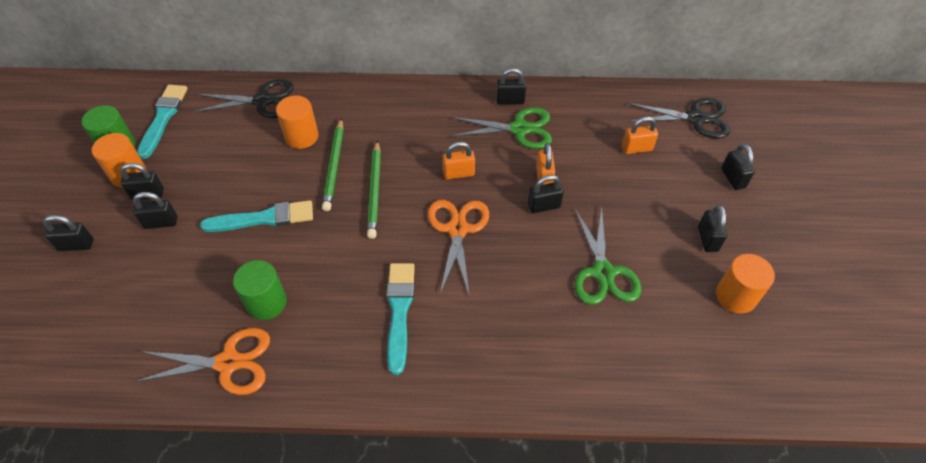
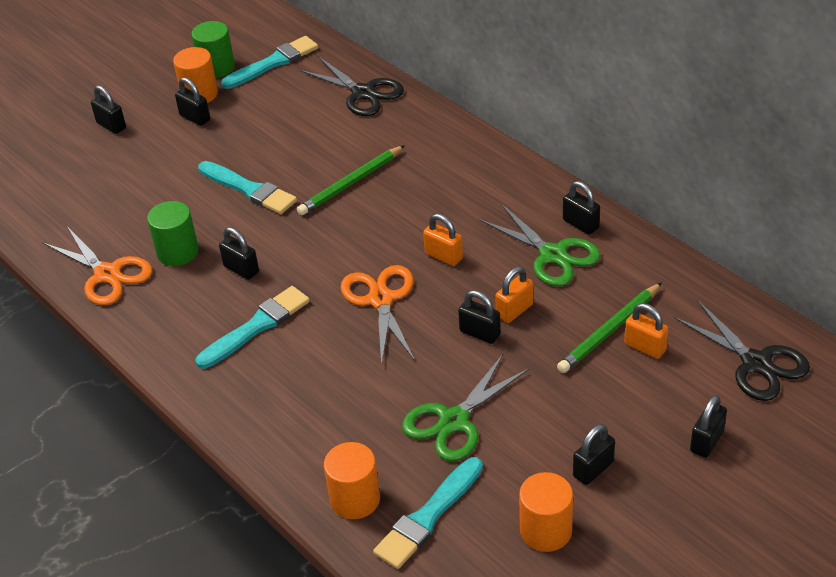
camera: 50 degrees right, 10 degrees down
black padlock [133,192,177,229] -> black padlock moved to [219,227,259,280]
orange cylinder [276,95,319,149] -> orange cylinder moved to [324,442,380,519]
green pencil [367,140,381,239] -> green pencil moved to [557,282,662,373]
orange scissors [428,200,489,294] -> orange scissors turned 60 degrees counterclockwise [340,265,415,366]
none -> turquoise brush [373,457,483,569]

